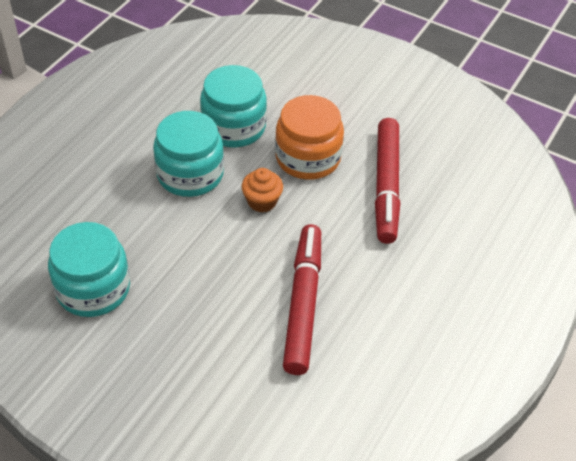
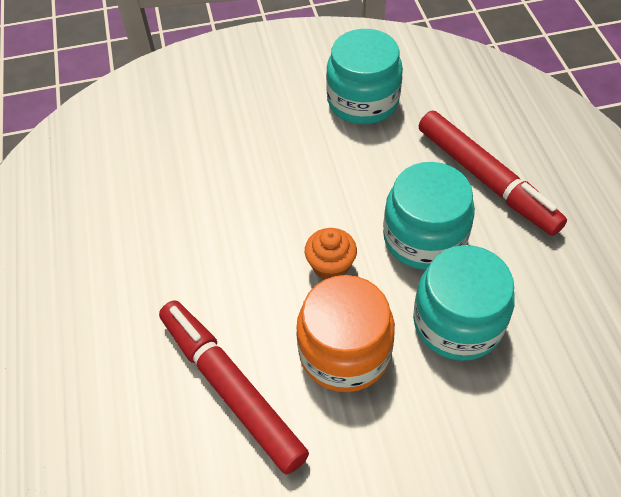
camera: 140 degrees right, 5 degrees up
red marker [283,224,321,375] -> red marker moved to [419,111,567,236]

